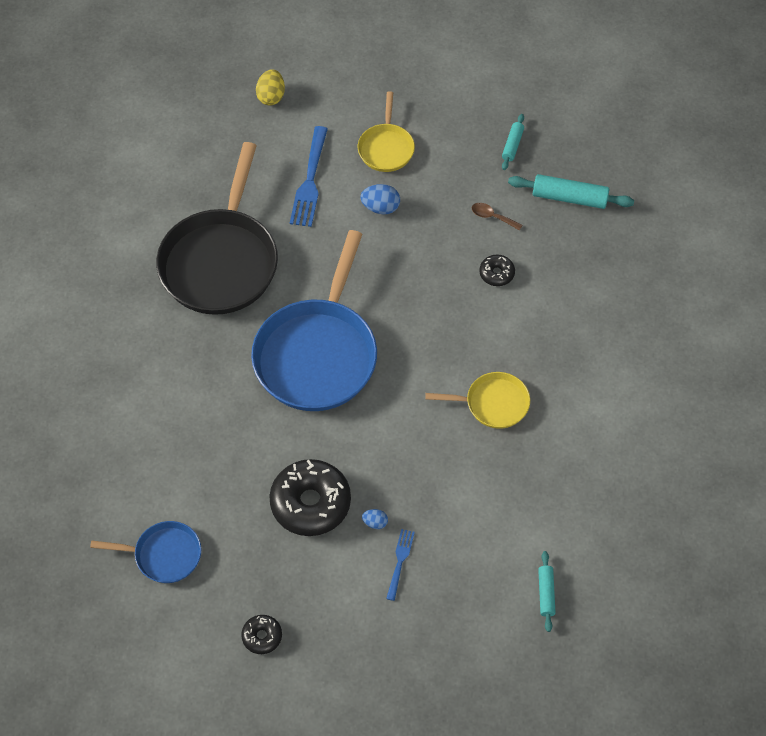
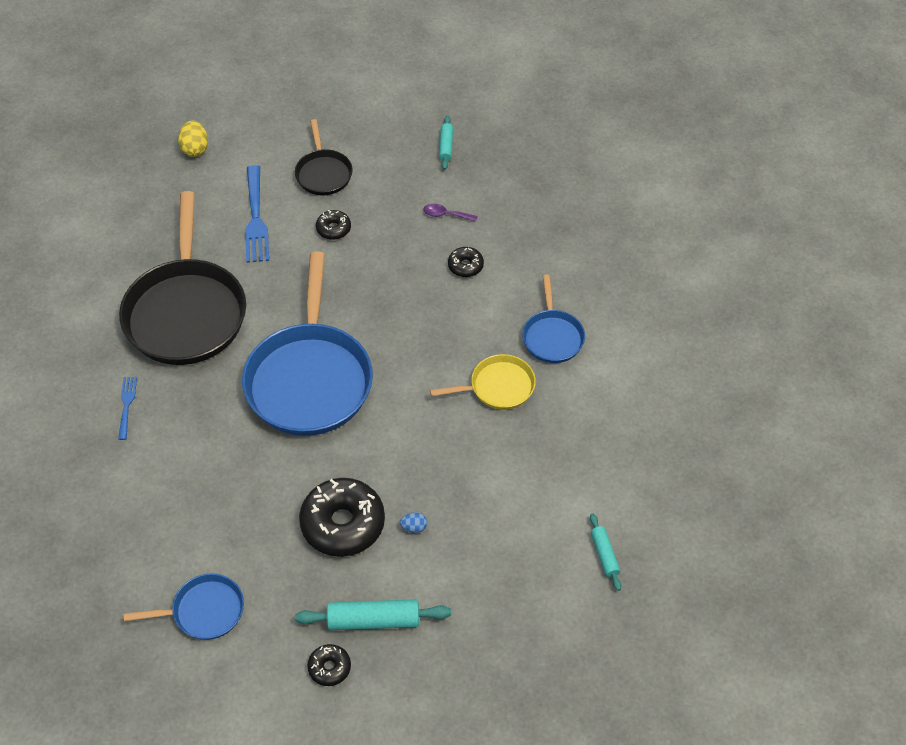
camera: 15 degrees left, 5 degrees down
yellow pan [358,91,415,172] -> black pan [295,119,353,196]
blue egg [360,184,400,215] -> black donut [316,210,351,240]
blue fork [386,529,415,601] -> blue fork moved to [118,377,137,440]
brown spoon [472,203,522,231] -> purple spoon [424,204,477,222]
turquoise rolling pin [508,174,634,209] -> turquoise rolling pin moved to [295,599,451,630]
none -> blue pan [522,274,585,363]

